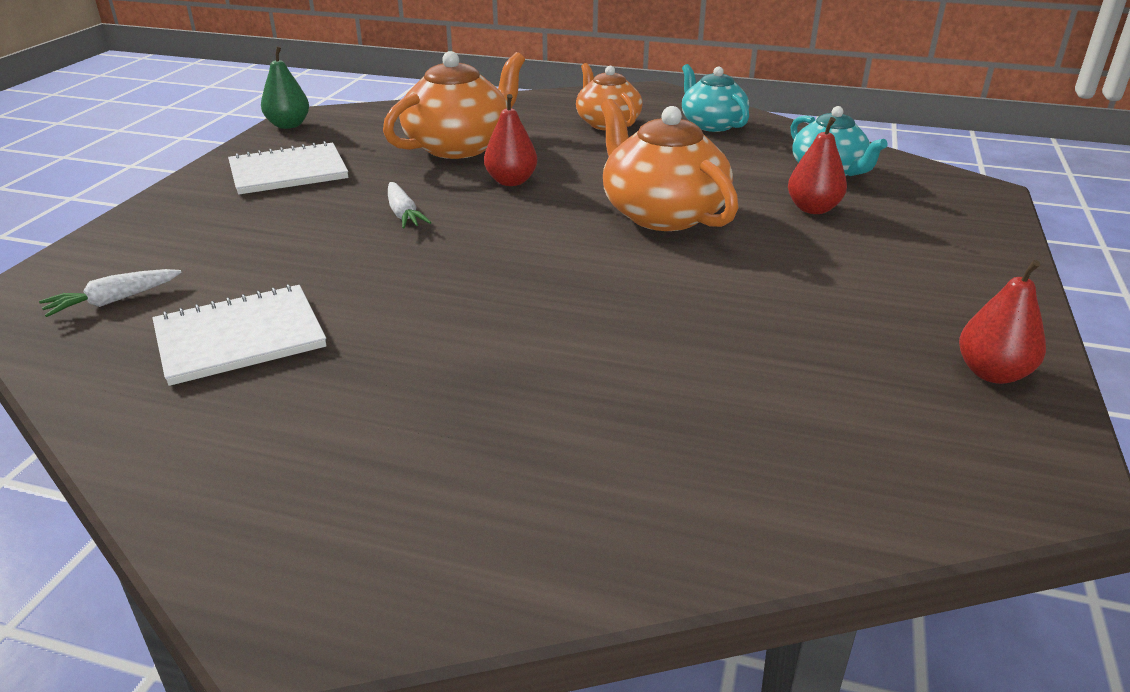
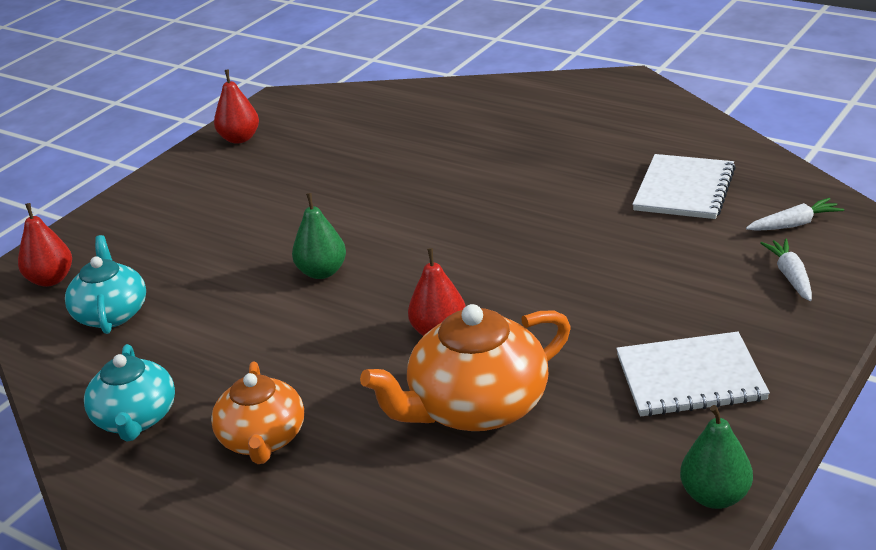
camera: 160 degrees left, 0 degrees up
white notebook [152,284,326,386] -> white notebook turned 60 degrees counterclockwise [632,154,736,219]
white carrot [388,182,431,229] -> white carrot moved to [760,238,812,301]
orange teapot [601,99,739,231] -> green pear [292,193,346,279]
red pear [788,117,847,214] -> red pear moved to [18,203,72,287]

